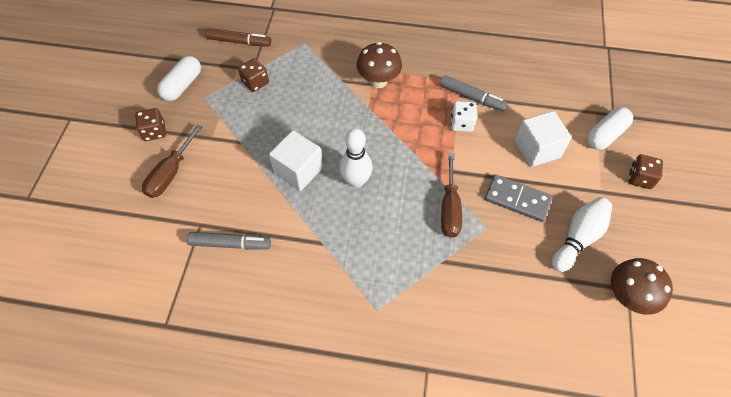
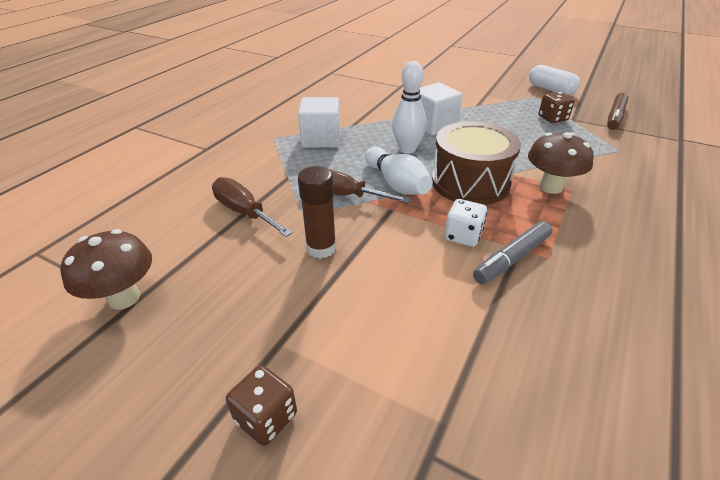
camera: 110 degrees right, 20 degrees down
brown dice [135,108,166,141] -> none
brown screwdriver [142,124,203,198] -> brown screwdriver moved to [212,177,293,237]
grey marker [187,232,271,250] -> none
grey domino [485,175,552,222] -> brown glue stick [298,166,336,259]
white cube [515,111,572,167] -> white cube moved to [298,97,340,148]
white bowling pin [552,197,612,272] -> white bowling pin moved to [365,147,433,195]
white capsule [587,107,633,150] -> none
none -> brown drum [432,121,521,205]

